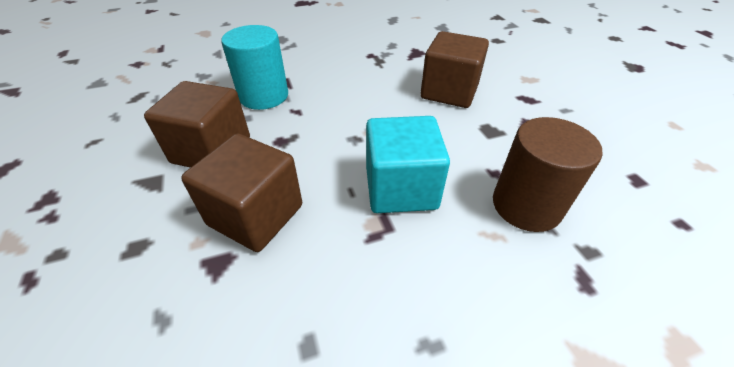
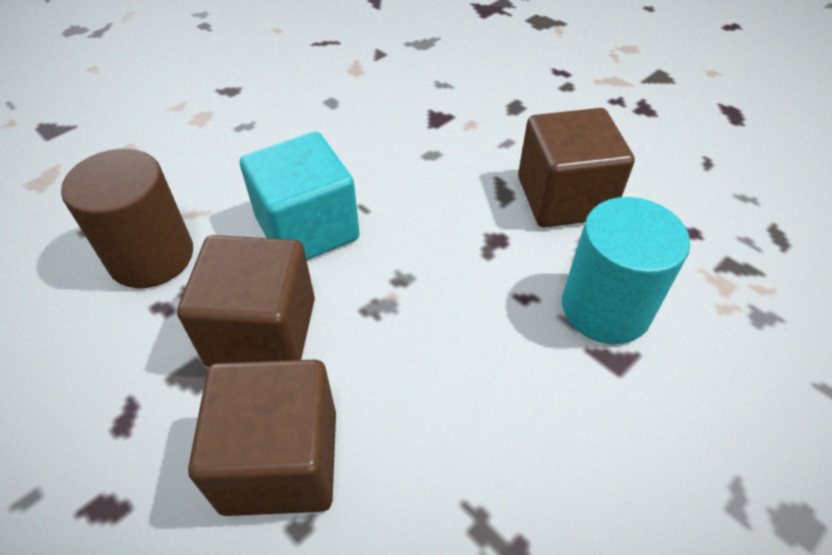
camera: 155 degrees right, 5 degrees up
brown cube [181,134,302,252] -> brown cube moved to [177,235,315,367]

